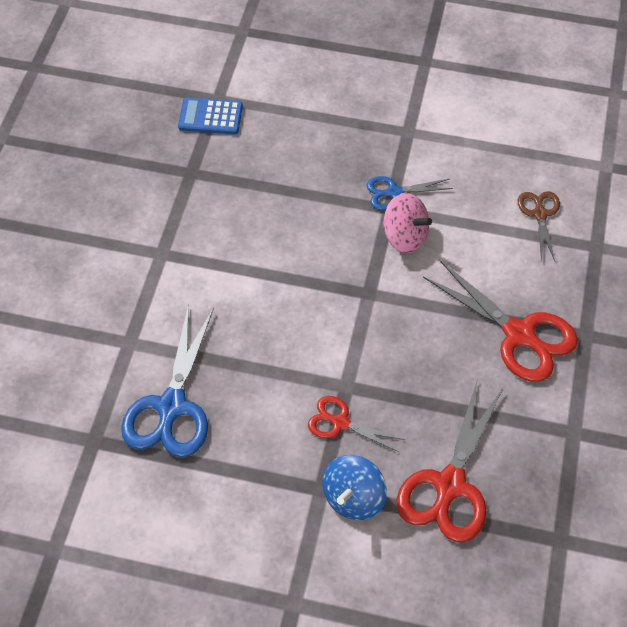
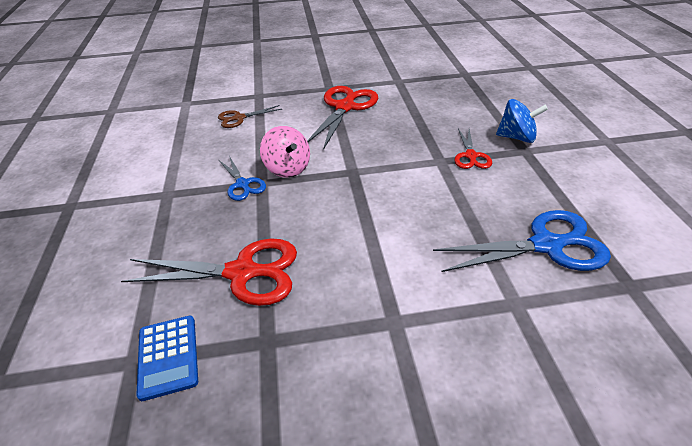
camera: 110 degrees left, 15 degrees down
pink spinning top [383,193,432,253] -> pink spinning top turned 135 degrees clockwise [260,126,310,178]
red scissors [397,382,503,542] -> red scissors moved to [121,239,297,306]

